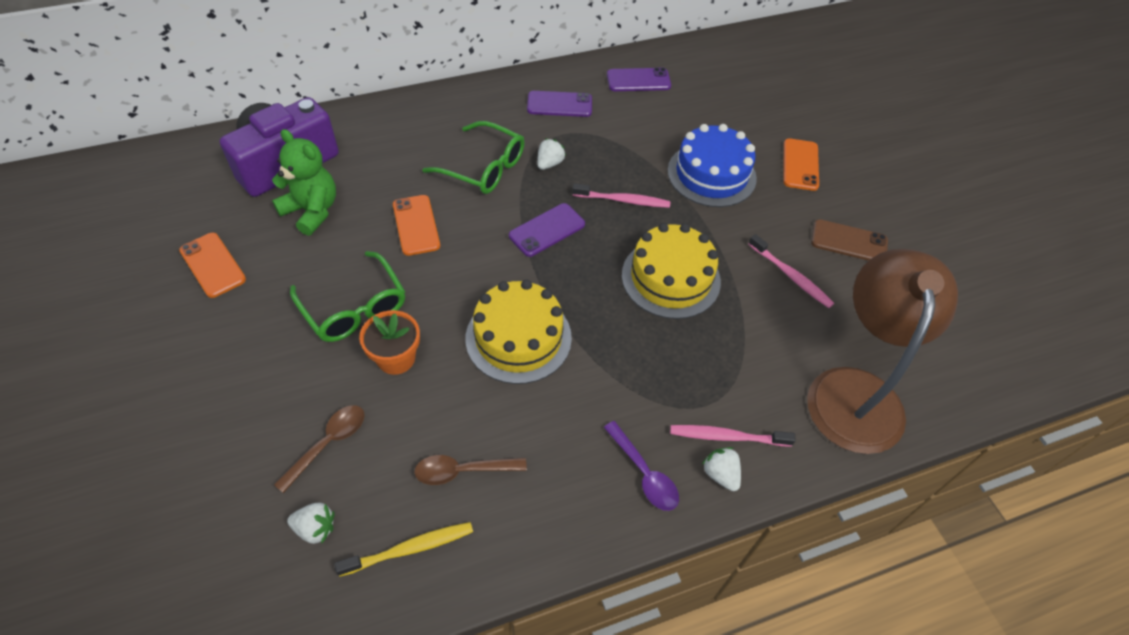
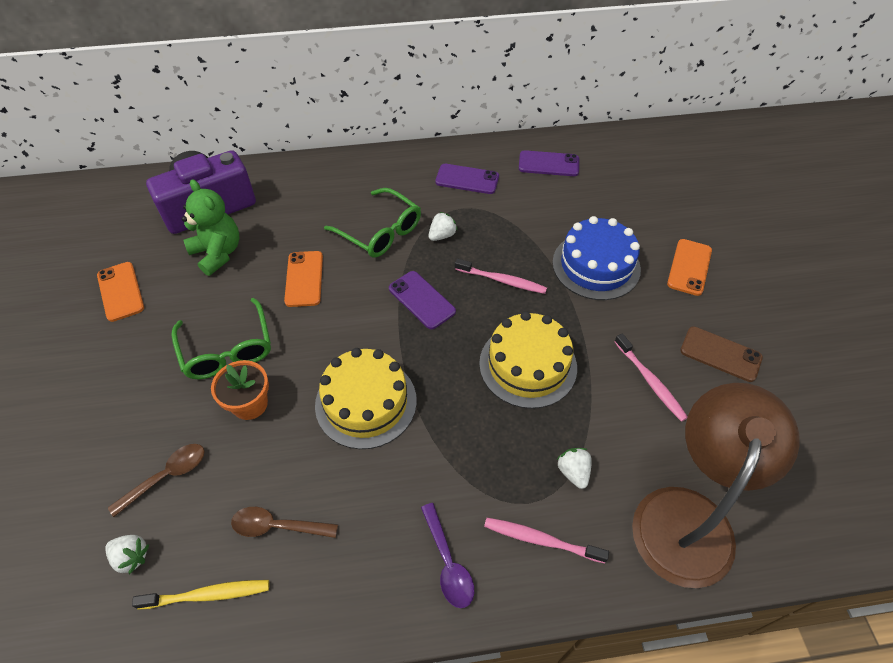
camera: 15 degrees right, 0 degrees up
purple phone [509,203,585,257] -> purple phone turned 75 degrees clockwise [389,271,456,329]
white strawberry [702,447,741,491] -> white strawberry moved to [557,448,592,489]

